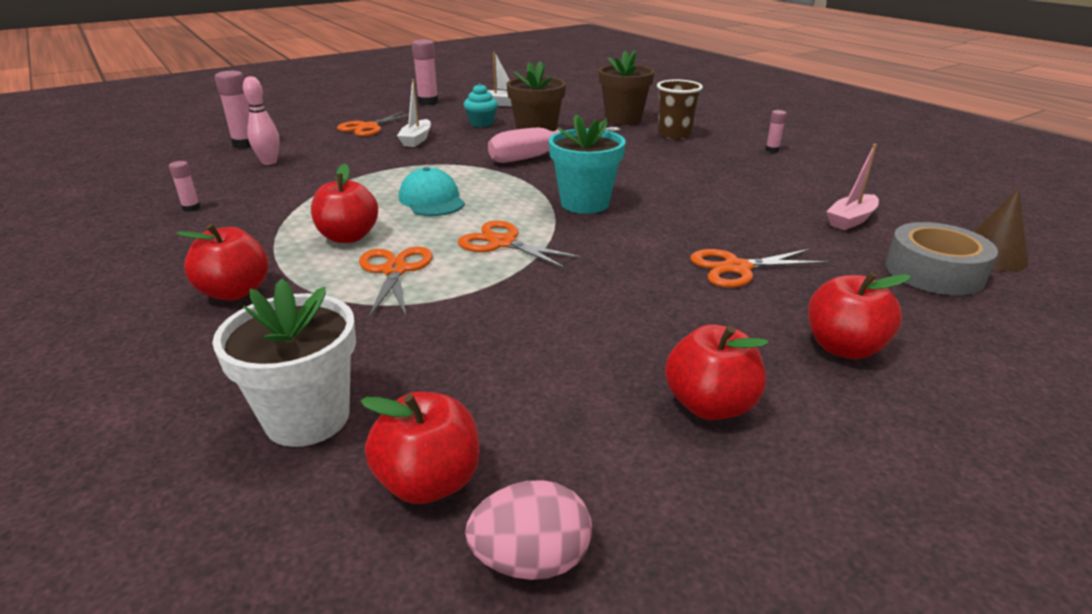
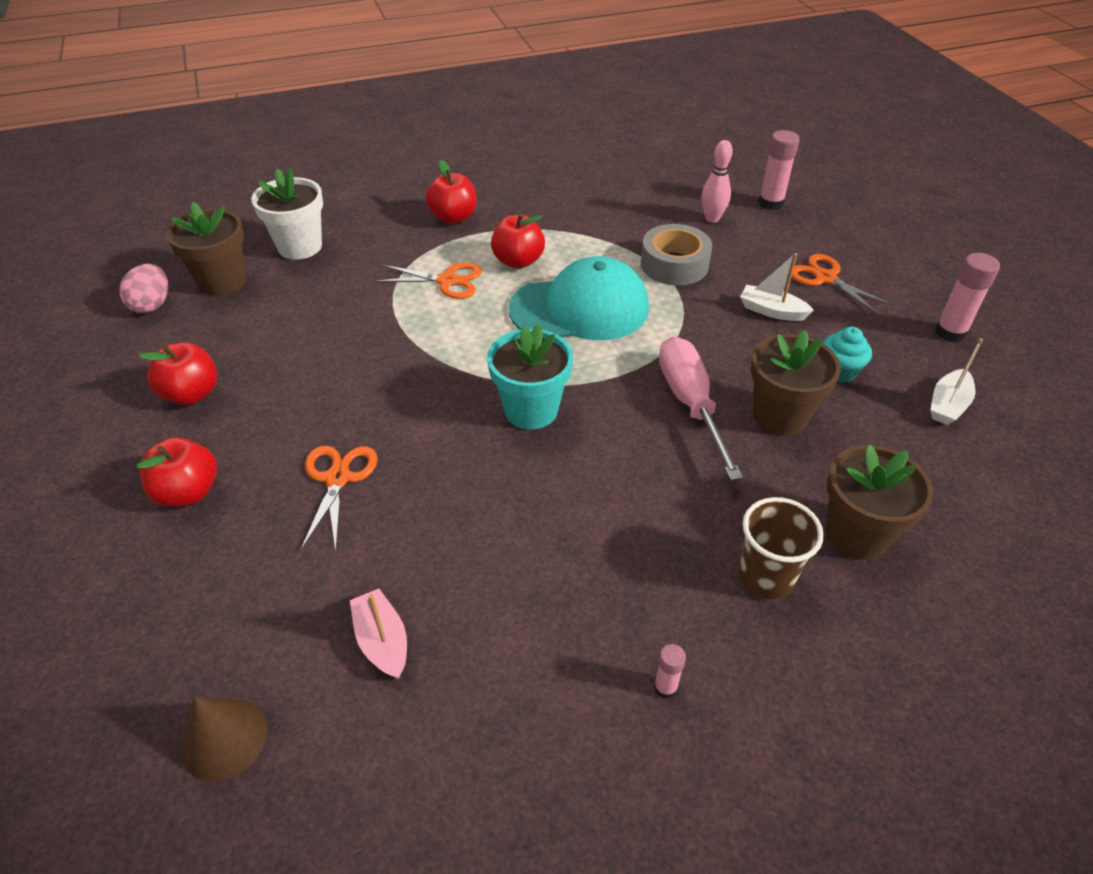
camera: 105 degrees right, 15 degrees up
pink glue stick [169,161,200,212] -> none
red apple [360,392,480,504] -> brown flower pot [166,202,246,295]
turquoise cap [399,167,465,216] -> turquoise cap [509,256,649,340], size x1.73
orange scissors [458,220,583,269] -> none
grey tape [886,222,998,295] -> grey tape moved to [641,224,712,286]

